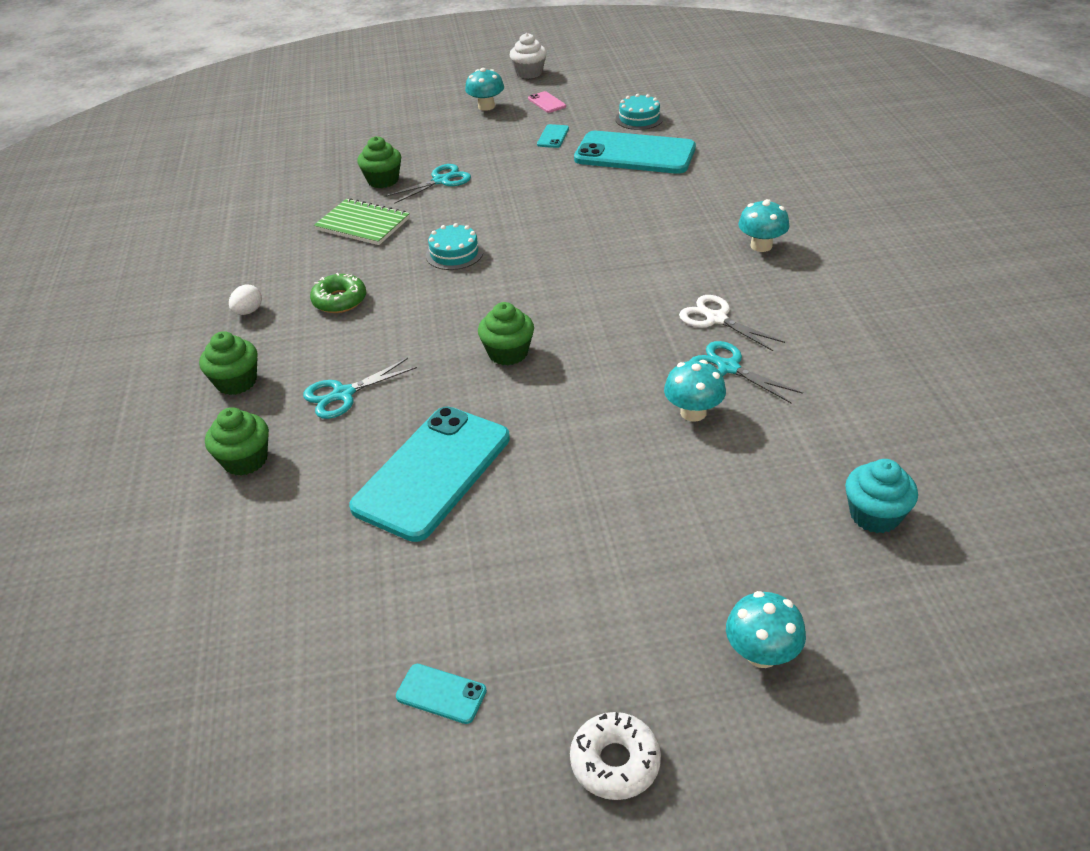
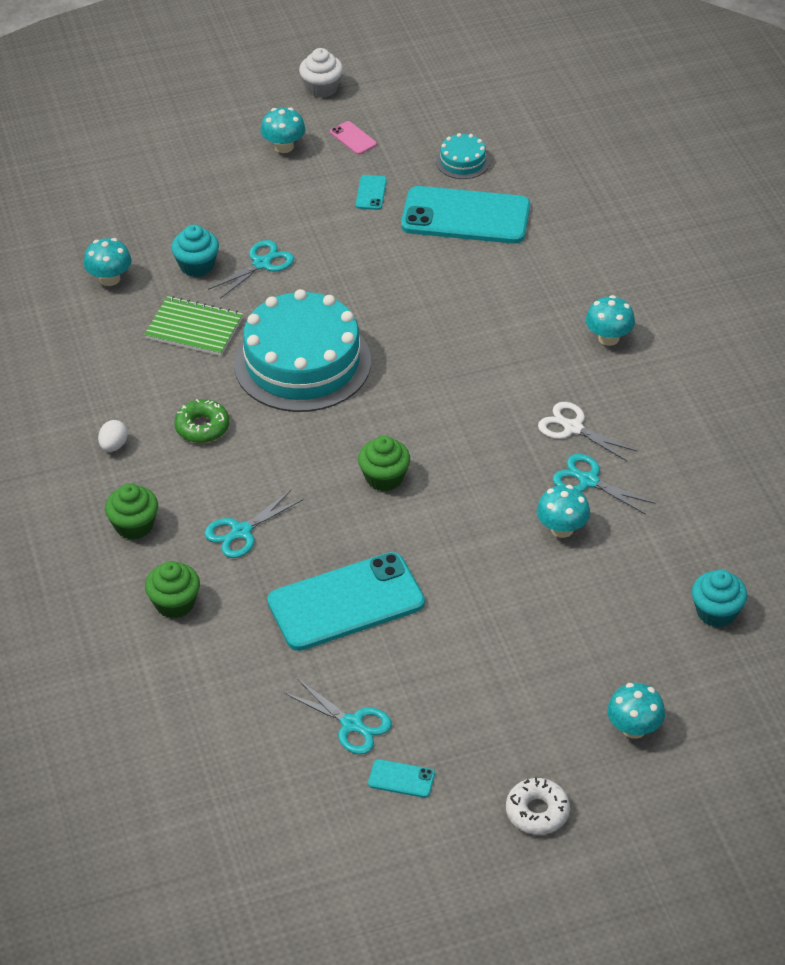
camera: 10 degrees left, 5 degrees up
turquoise phone [349,407,510,542] -> turquoise phone turned 45 degrees clockwise [267,552,425,651]
green cupcake [357,136,401,188] -> turquoise cupcake [171,224,219,277]
turquoise cake [426,223,483,270] -> turquoise cake [234,289,371,412], size x2.32
none -> turquoise mushroom [83,238,131,286]
none -> turquoise scissors [285,679,392,754]

